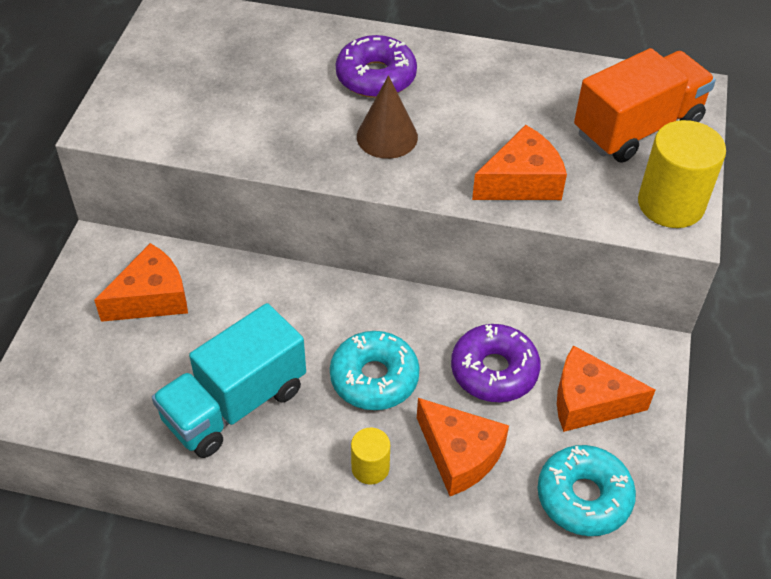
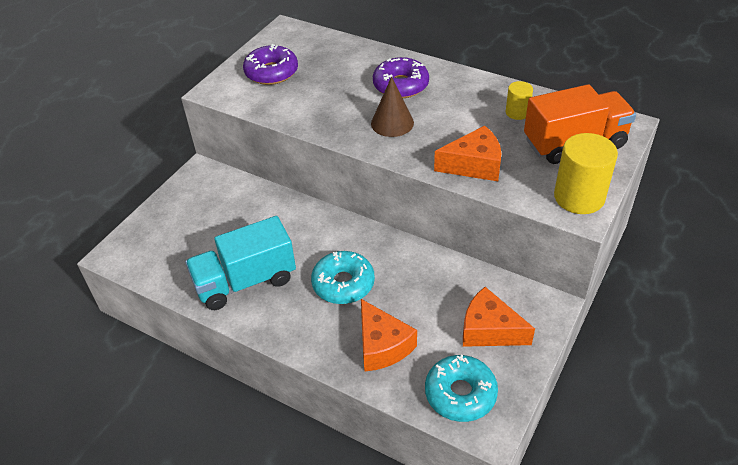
camera: 20 degrees right, 5 degrees down
orange cheese [94,243,188,322] -> none
yellow cylinder [351,428,390,485] -> yellow cylinder moved to [506,81,533,120]
purple donut [451,324,541,402] -> purple donut moved to [243,44,298,85]

